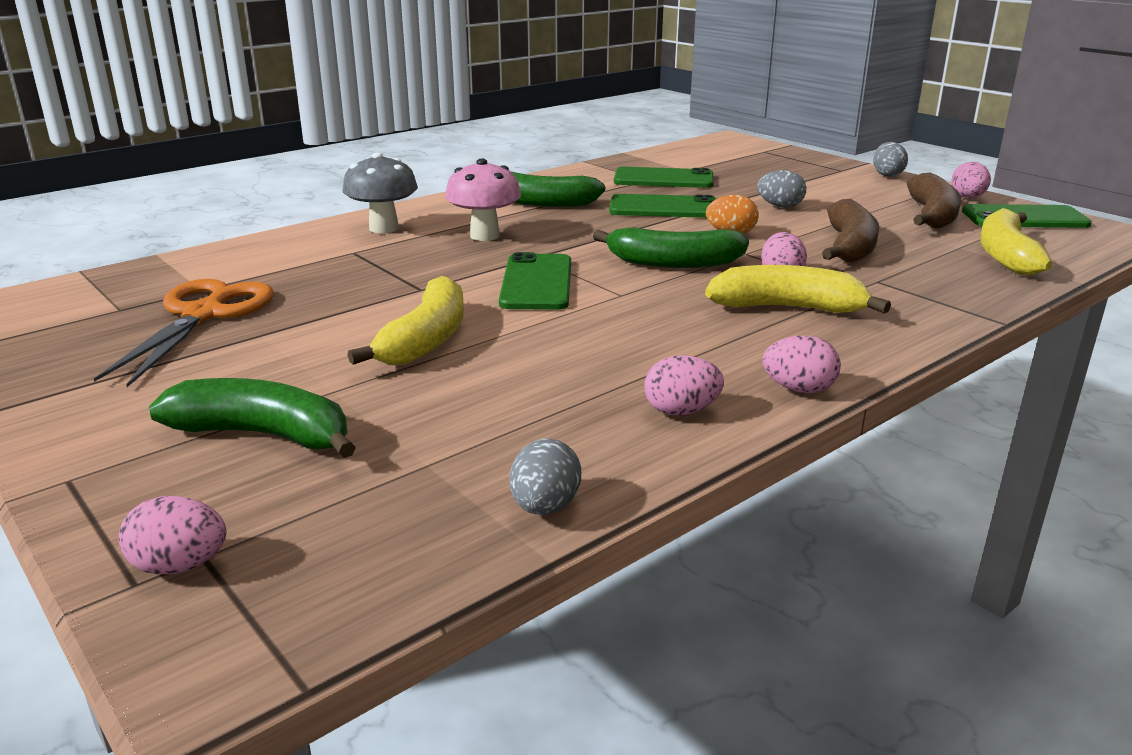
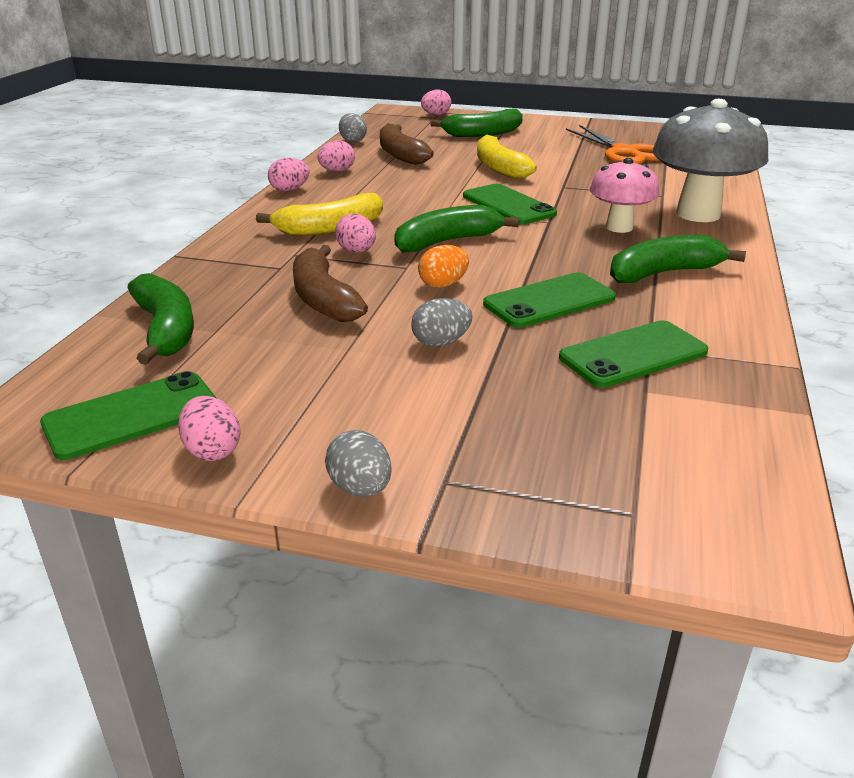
camera: 145 degrees right, 5 degrees up
grey mushroom [343,152,418,233] -> grey mushroom [652,99,768,222], size x1.66
brown banana [907,172,961,229] -> brown banana moved to [380,123,434,165]
yellow banana [980,208,1052,275] -> green banana [128,273,194,365]

